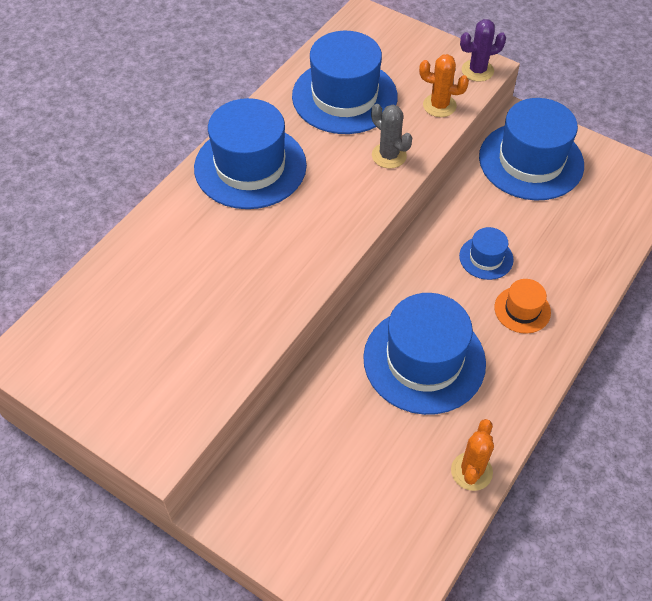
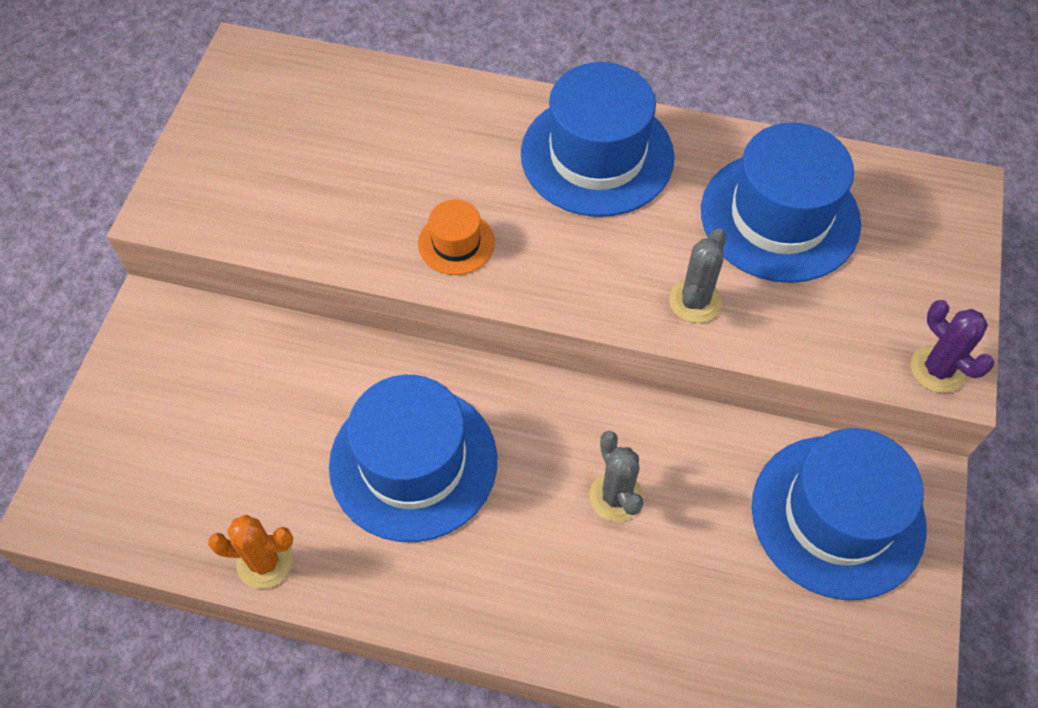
camera: 70 degrees right, 5 degrees up
orange cactus [419,54,469,117] -> none
blue hat [459,227,514,280] -> grey cactus [589,431,643,522]
orange hat [494,279,551,334] -> orange hat moved to [418,199,495,275]

